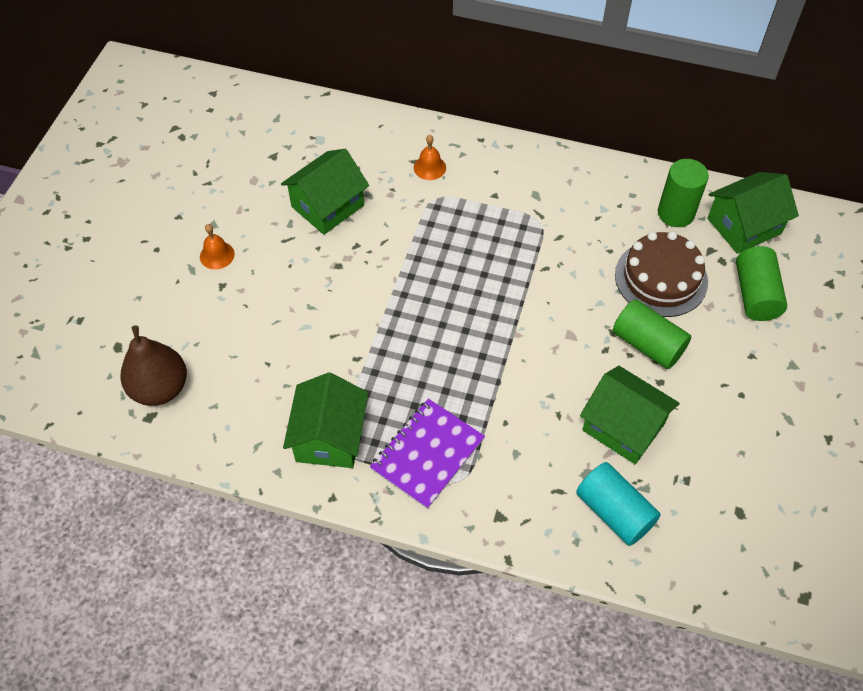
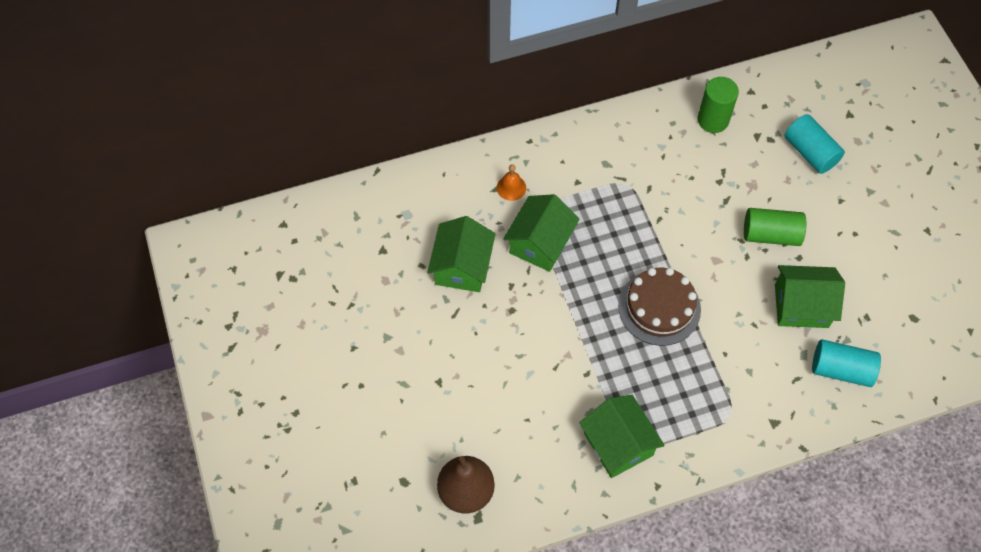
camera: 35 degrees left, 5 degrees up
orange bell [200,224,235,270] -> none
purple notebook [370,399,485,509] -> none
brown cake [615,231,708,317] -> brown cake moved to [618,267,701,346]
green house [707,172,799,254] -> green house moved to [503,194,580,272]
green cylinder [736,246,787,321] -> turquoise cylinder [784,114,845,174]

